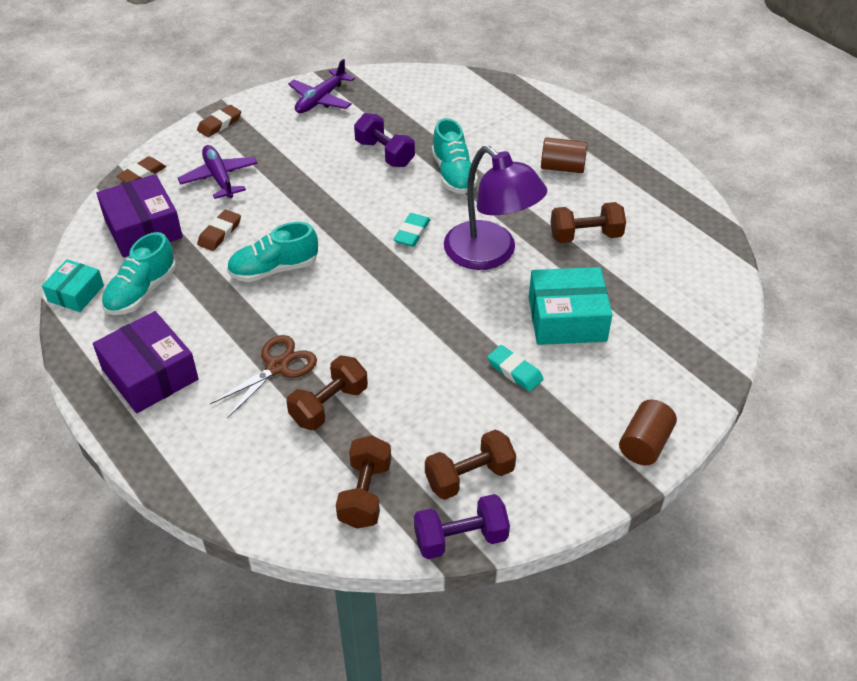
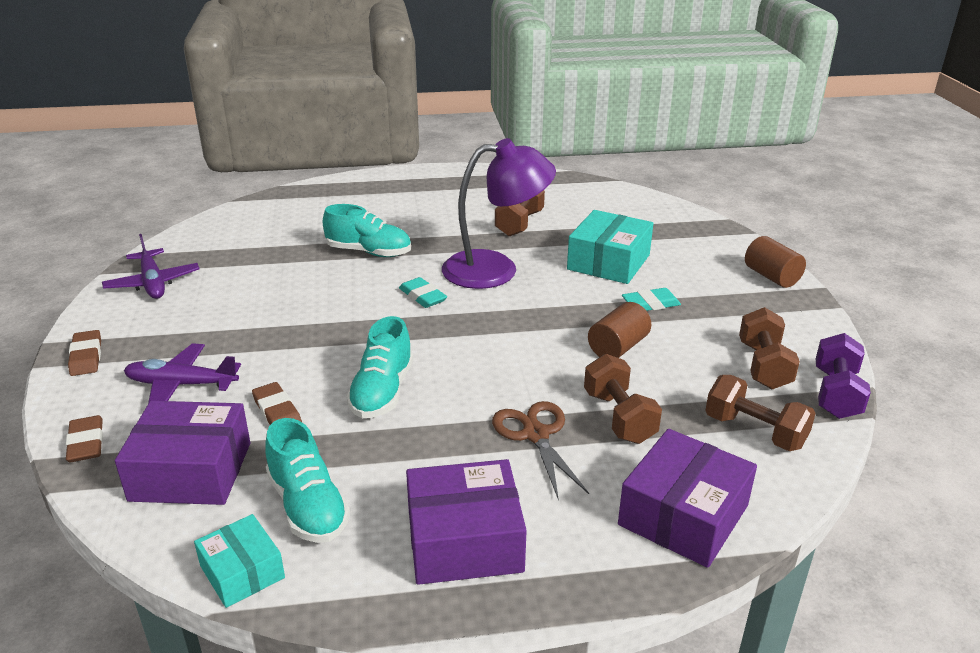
camera: 60 degrees left, 15 degrees down
purple dumbbell [354,113,415,167] -> none
brown cylinder [541,137,588,173] -> brown cylinder moved to [588,302,651,358]
none -> purple box [618,429,757,568]

